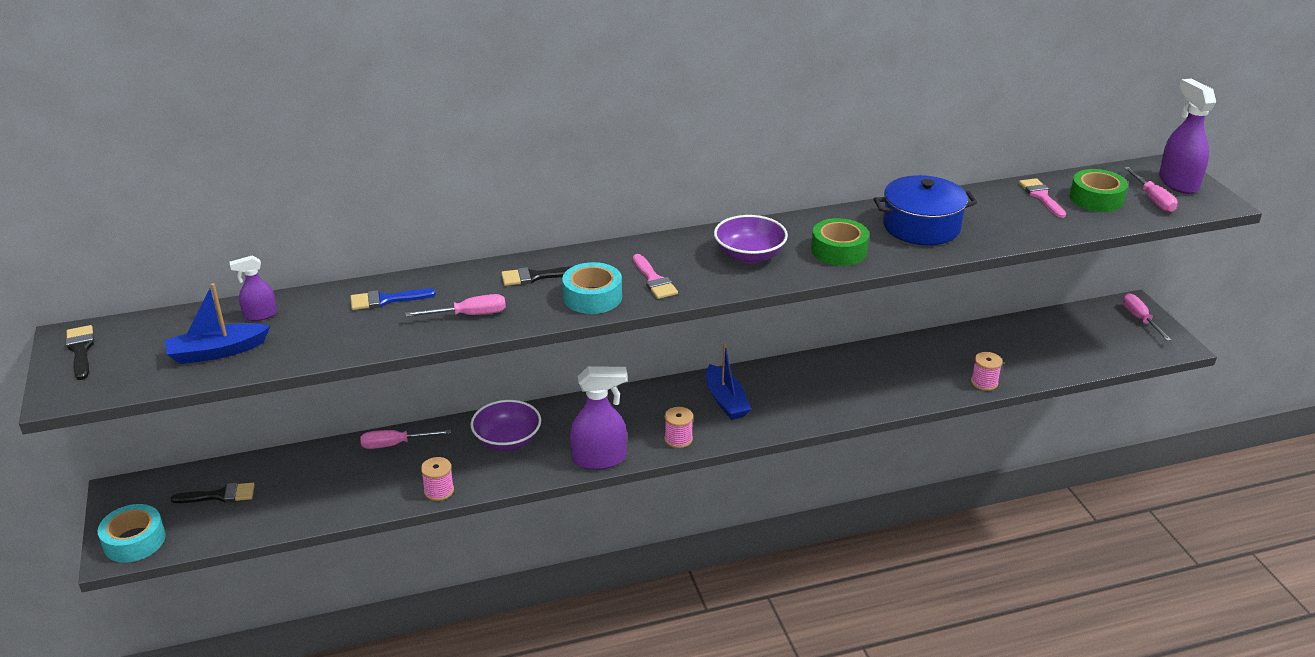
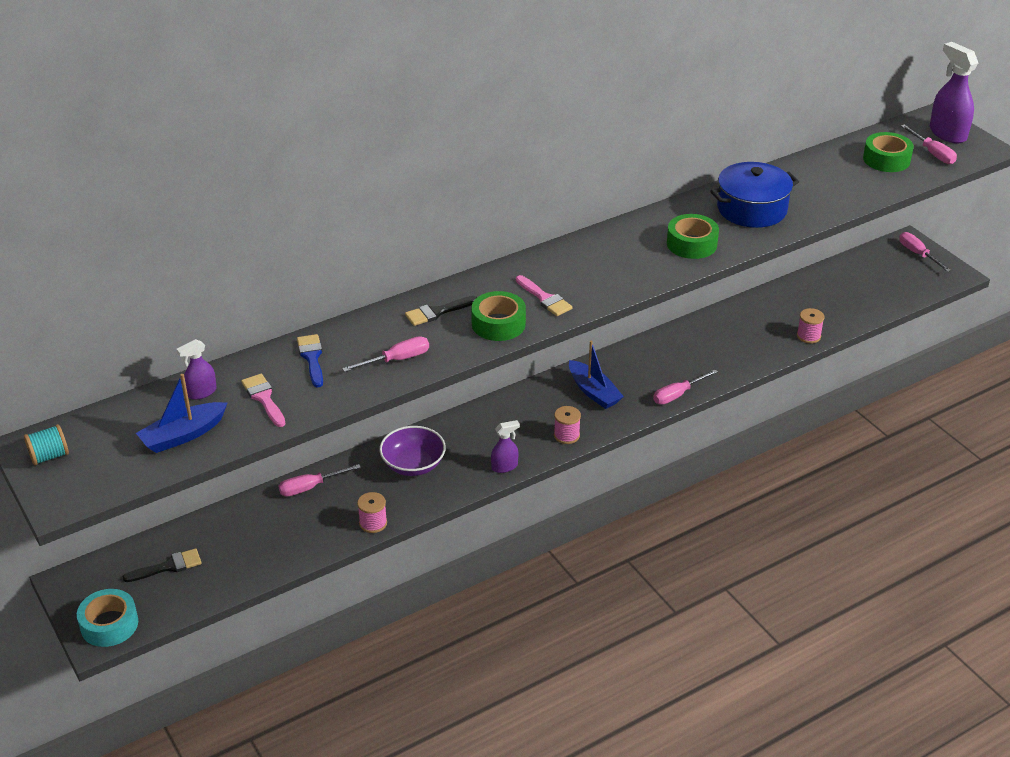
camera: 15 degrees left, 5 degrees up
black brush [66,325,94,380] -> turquoise spool [24,424,69,465]
blue brush [350,289,436,310] -> blue brush turned 105 degrees clockwise [297,334,323,388]
turquoise tape [562,262,622,314] -> green tape [471,291,526,341]
purple spray bottle [570,366,627,470] -> purple spray bottle [491,420,520,473], size x0.55
purple bowl [714,215,788,263] -> none
pink brush [1019,178,1066,218] -> pink brush moved to [241,374,286,427]
none -> pink screwdriver [653,369,718,404]

